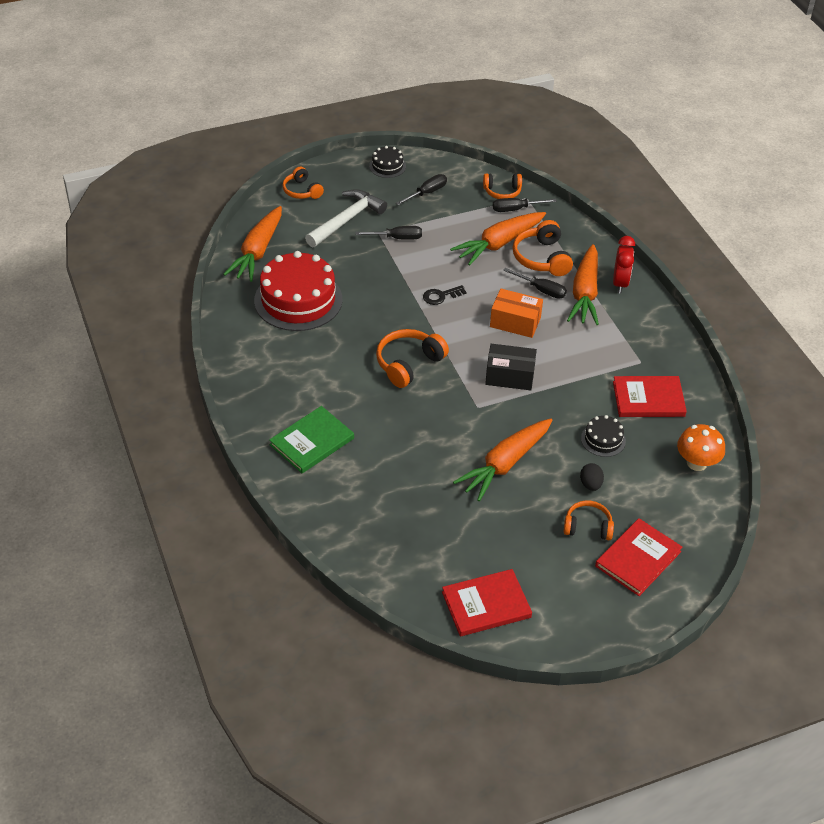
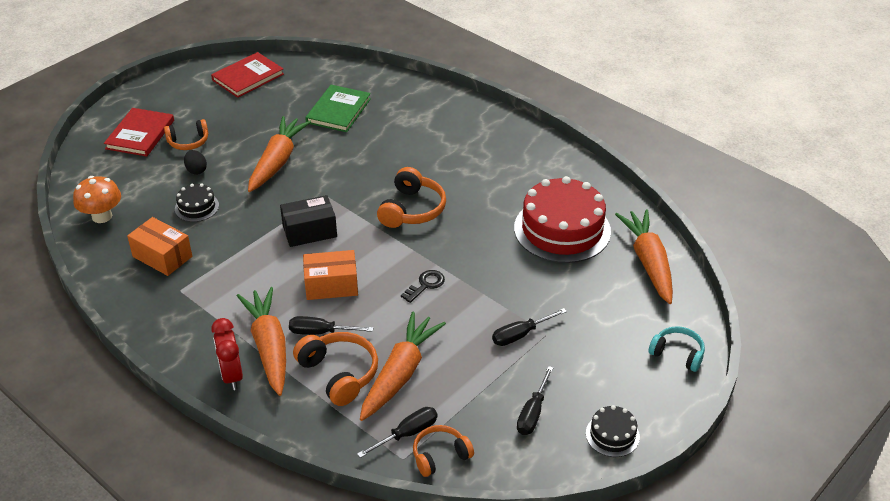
camera: 155 degrees right, 5 degrees down
green book [269,406,354,473] -> green book moved to [305,85,371,132]
orange headphones [282,167,324,199] -> turquoise headphones [648,326,705,372]
white hammer [305,189,387,247] -> none
red book [613,376,687,417] -> orange box [127,217,192,276]

